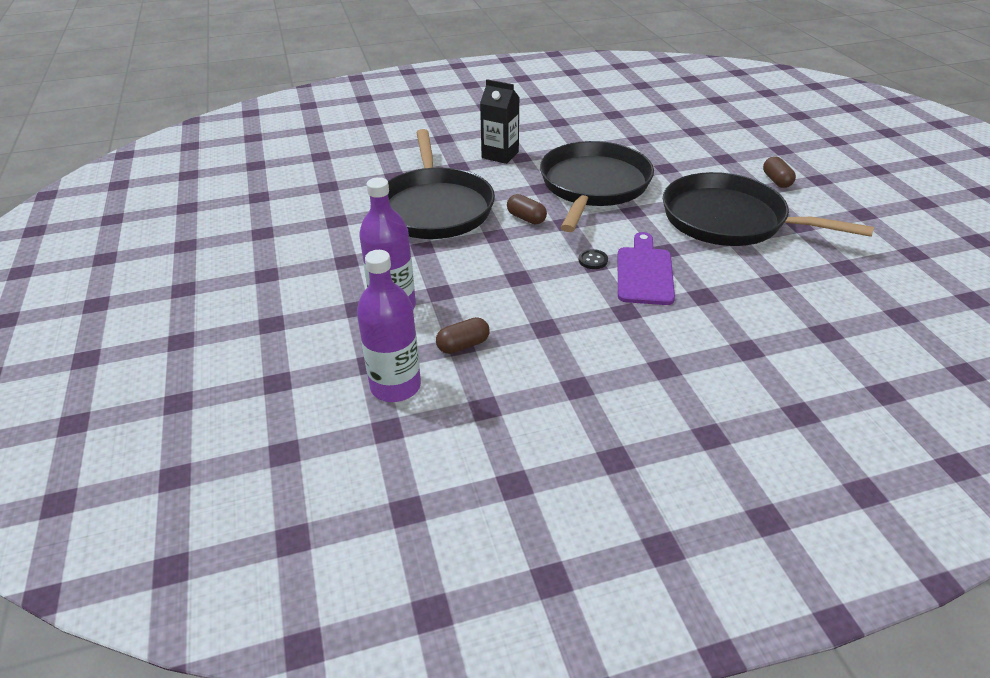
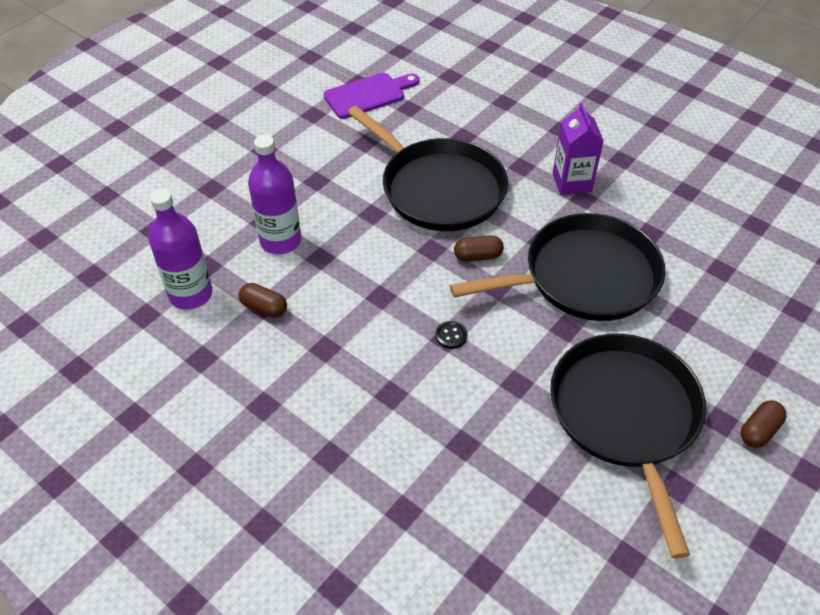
camera: 55 degrees right, 10 degrees up
black pan [388,129,495,239] -> black pan turned 90 degrees counterclockwise [347,106,508,231]
black carton [480,79,520,164] -> purple carton [553,103,604,195]
brown capsule [507,194,547,224] -> brown capsule turned 75 degrees clockwise [454,235,504,262]
purple cutting board [618,232,675,305] -> purple cutting board moved to [323,73,420,119]

